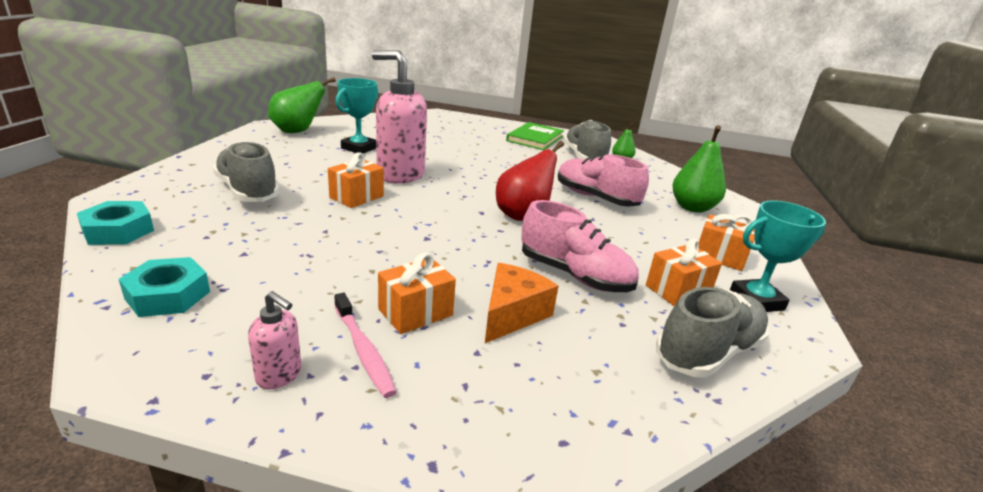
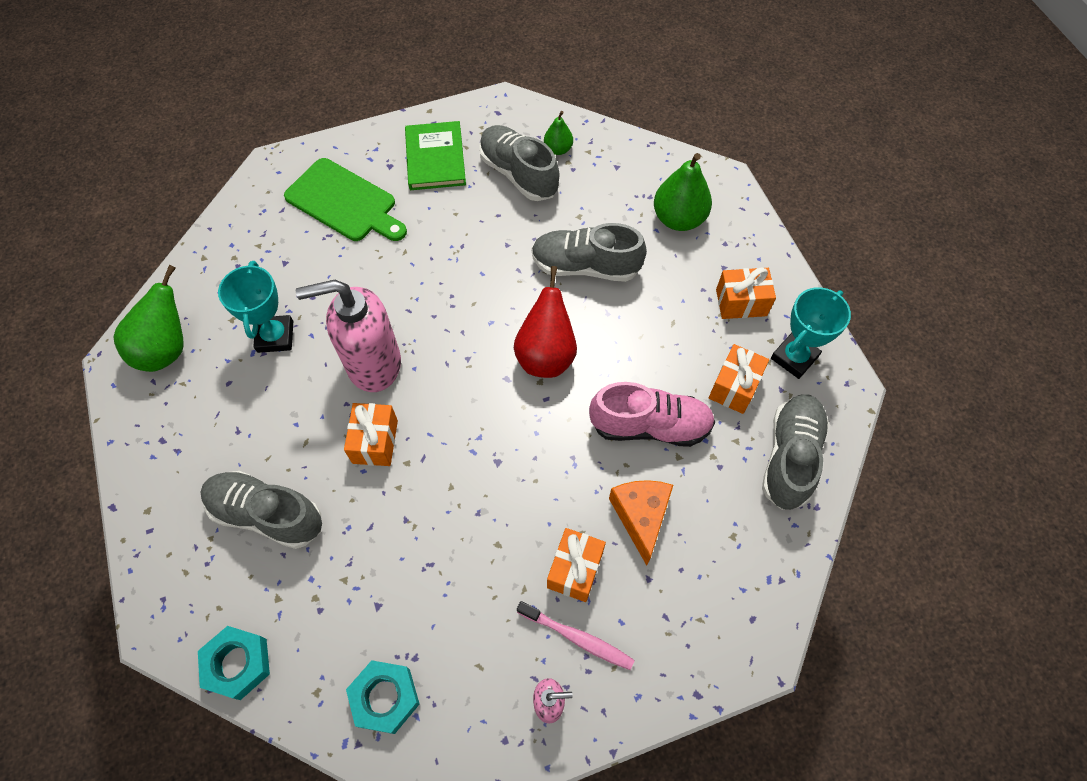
camera: 30 degrees left, 35 degrees up
pink shoe [558,154,649,207] -> grey shoe [531,223,647,282]
none -> green cutting board [284,158,407,241]

